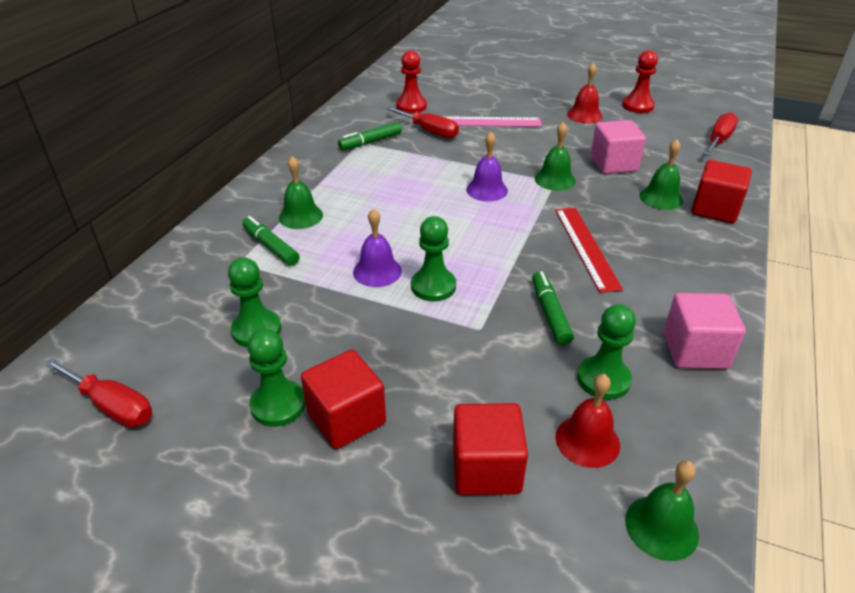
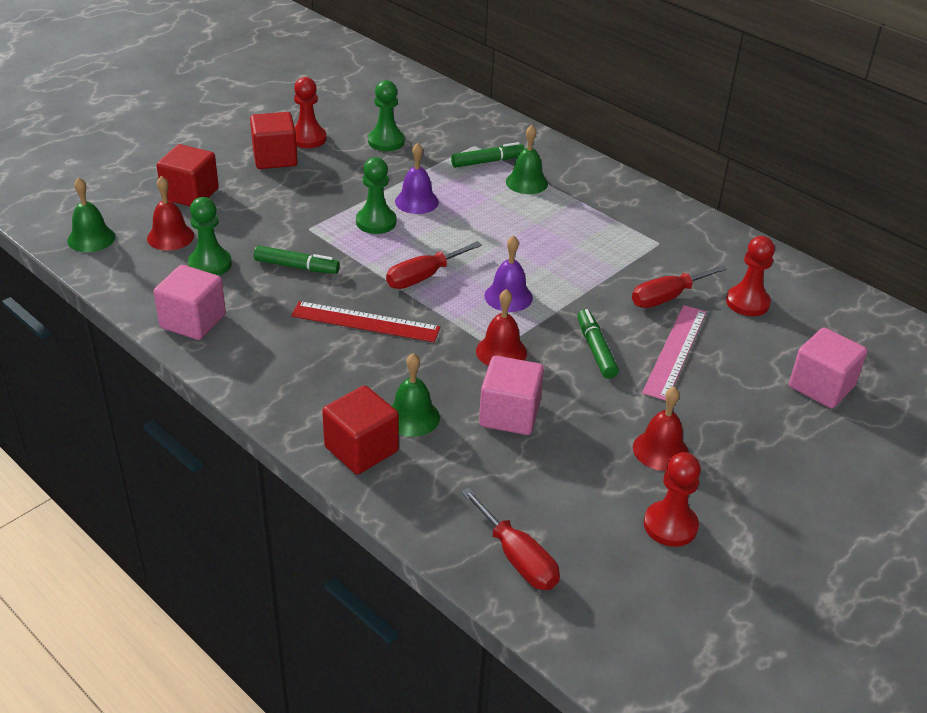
camera: 110 degrees right, 0 degrees up
red screwdriver [44,358,152,427] -> red screwdriver moved to [386,241,482,289]
green pawn [248,329,306,427] -> red pawn [294,77,327,148]
green marker [338,122,402,150] -> green marker moved to [577,309,619,379]
green bell [535,122,576,191] -> red bell [476,289,527,366]
none -> pink cube [789,327,867,408]

